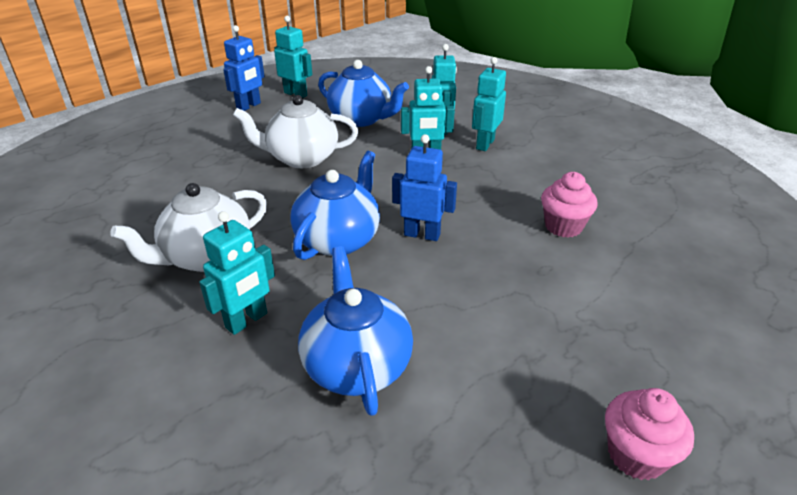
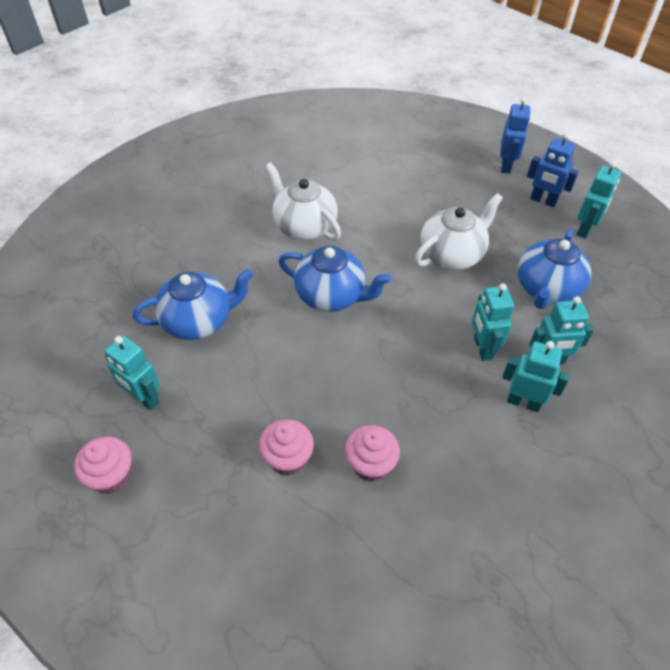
camera: 85 degrees right, 15 degrees up
turquoise robot [199,211,275,335] -> turquoise robot moved to [105,336,160,410]
white teapot [233,95,358,168] -> white teapot turned 60 degrees clockwise [415,193,503,270]
blue robot [392,134,457,241] -> blue robot moved to [500,97,530,174]
none -> pink cupcake [259,419,314,476]

